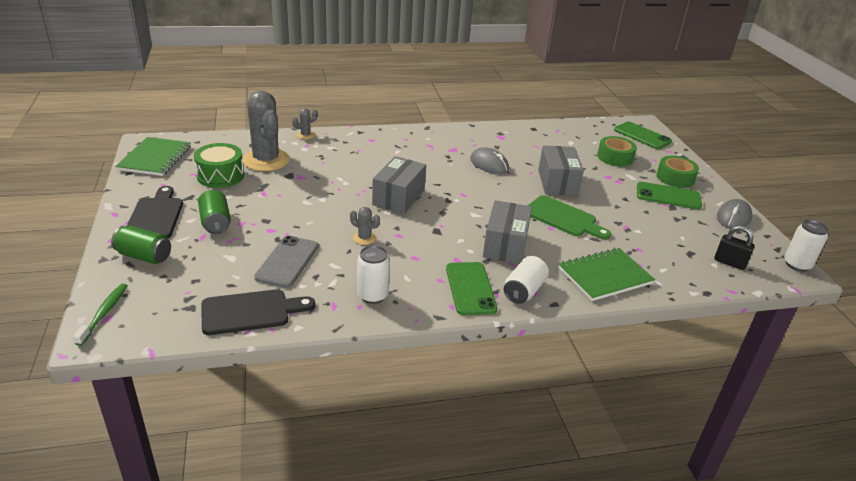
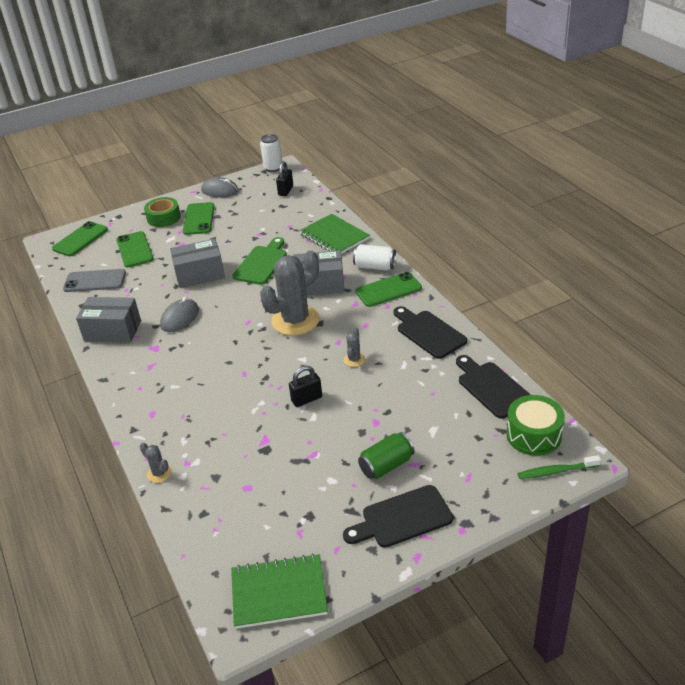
camera: 100 degrees left, 5 degrees up
green can [111,226,171,264] -> none
green drum [194,143,244,188] -> green drum moved to [506,395,565,456]
grey cactus [243,91,290,171] -> grey cactus moved to [260,250,320,336]
grey phone [254,236,318,288] -> grey phone moved to [63,269,126,292]
white can [357,245,390,304] -> black cutting board [394,306,467,359]
grey box [372,156,426,214] -> grey box moved to [76,297,141,342]
green tape [597,136,637,166] -> green phone [116,231,154,268]
none -> black padlock [289,366,322,407]

